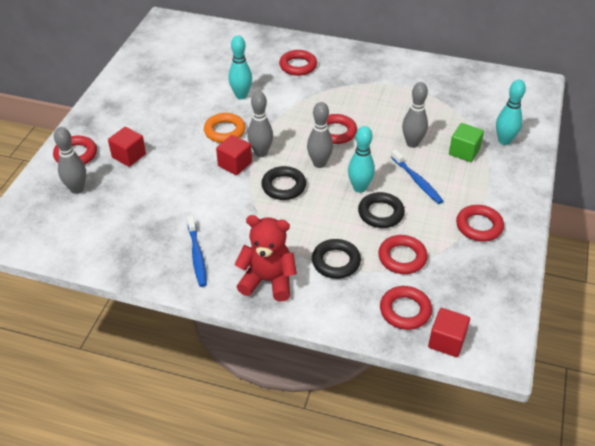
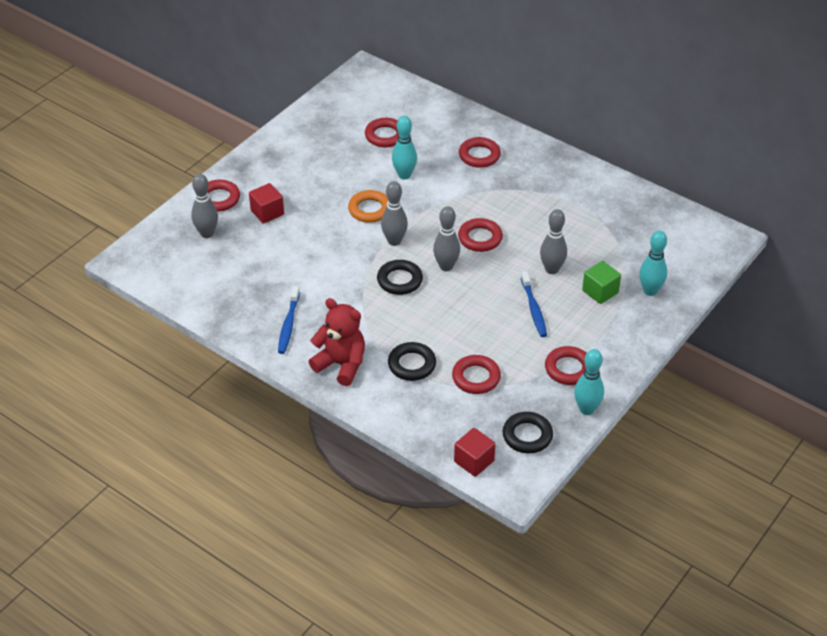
camera: 20 degrees right, 0 degrees up
red cube [216,135,252,175] -> none
turquoise bowling pin [348,126,375,193] -> turquoise bowling pin moved to [574,349,604,415]
black ring [358,192,405,228] -> black ring moved to [503,412,553,453]
red ring [380,286,432,330] -> red ring moved to [365,118,399,147]

